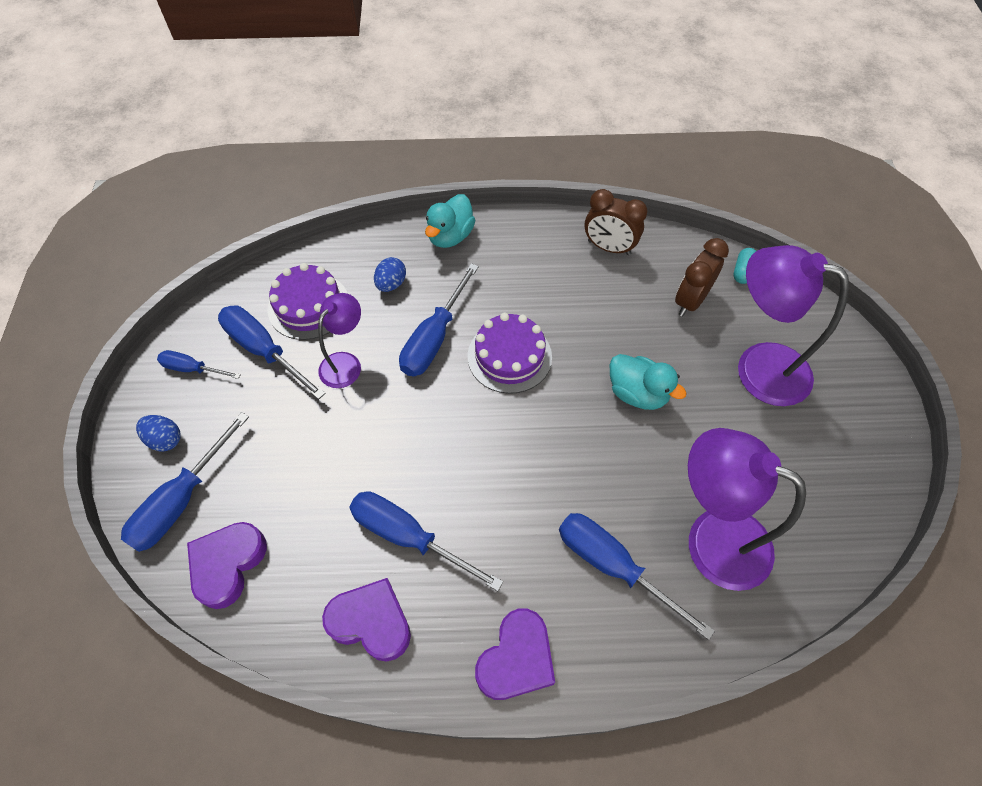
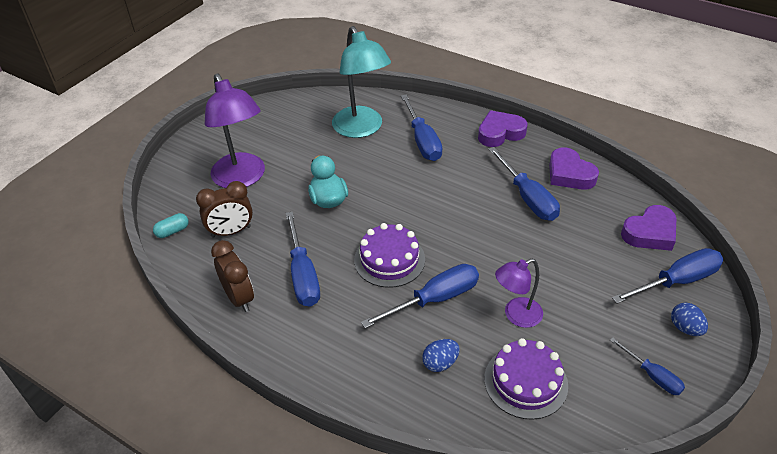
camera: 145 degrees left, 15 degrees down
blue screwdriver [218,305,326,400] -> blue screwdriver moved to [286,212,320,307]
turquoise duck [425,194,475,248] -> none
purple lamp [688,428,806,591] -> turquoise lamp [332,26,391,138]

